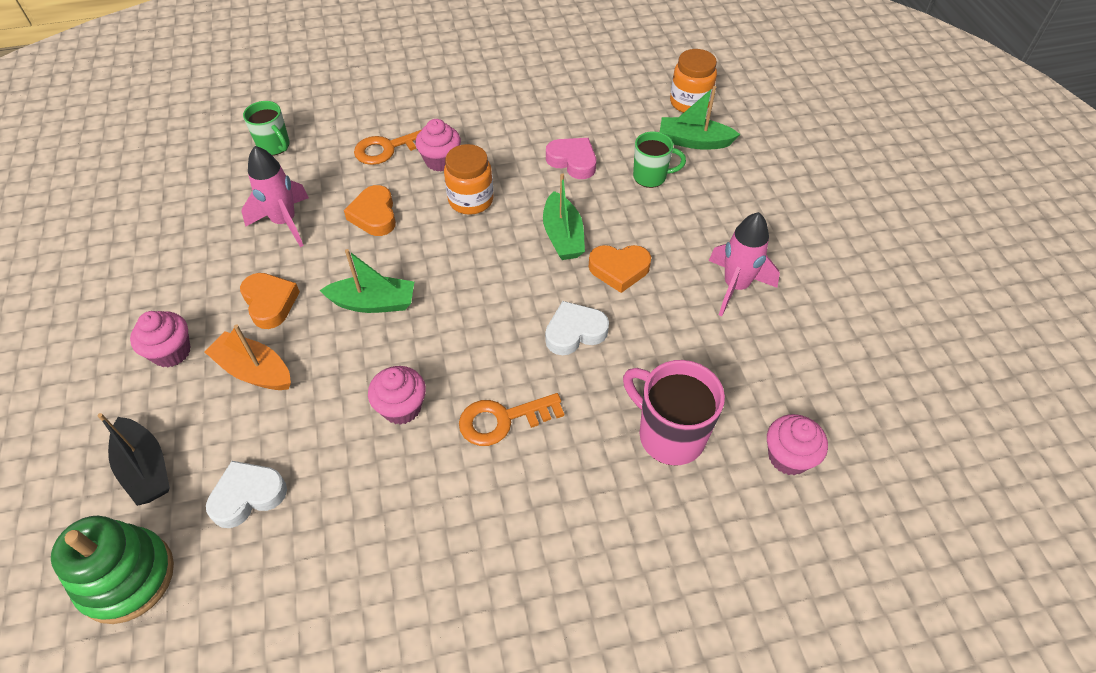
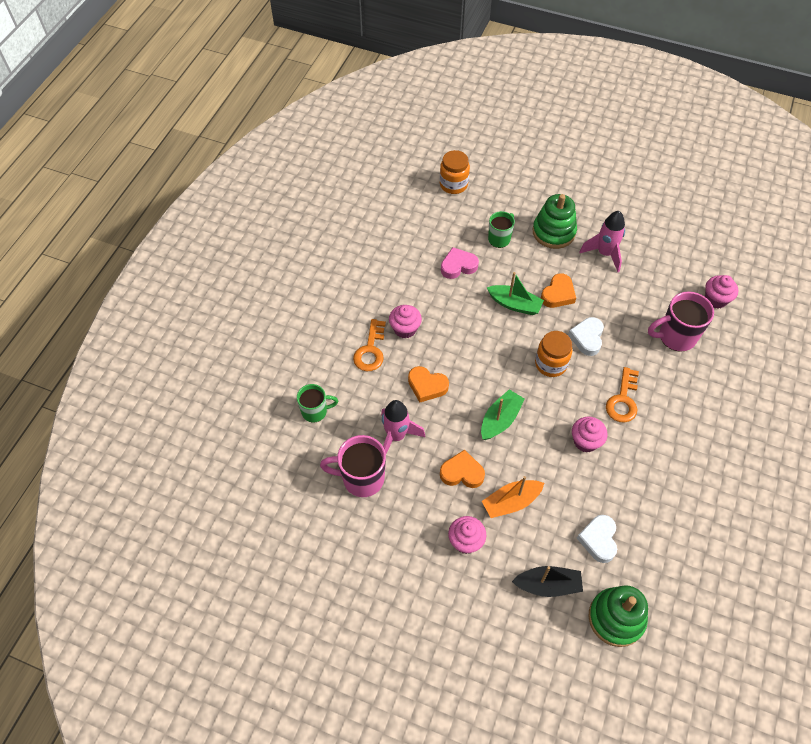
camera: 55 degrees left, 5 degrees up
orange jar [444,144,494,215] -> orange jar moved to [535,331,572,377]
green boat [660,86,740,150] -> none
none -> pink mug [320,435,386,497]
none -> green stacking toy [533,194,577,249]

